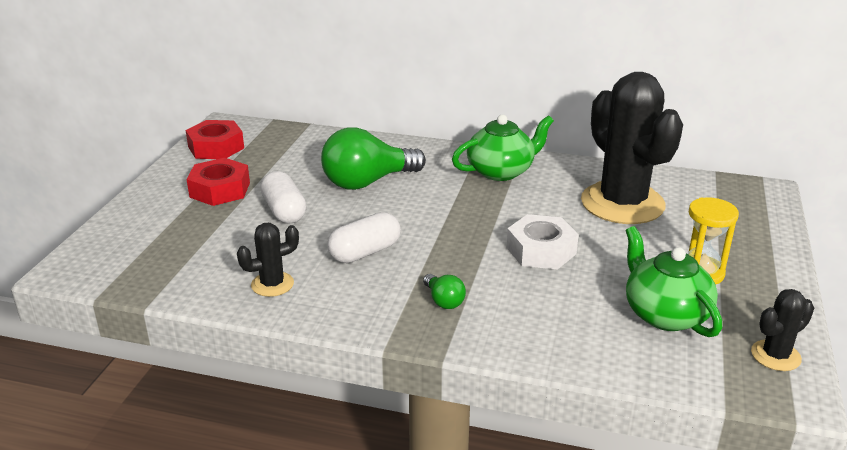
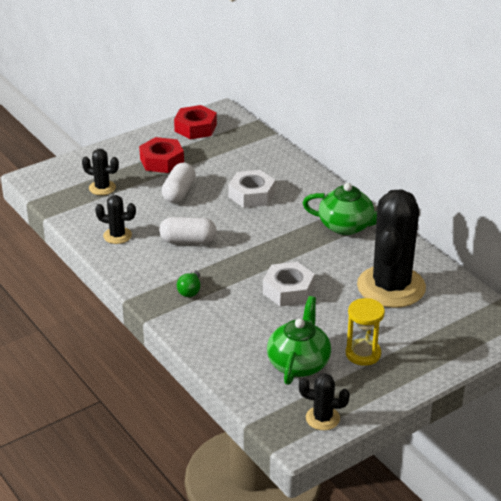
camera: 40 degrees right, 5 degrees up
green light bulb [321,127,426,190] -> white nut [228,170,276,208]
none -> black cactus [82,149,119,195]

